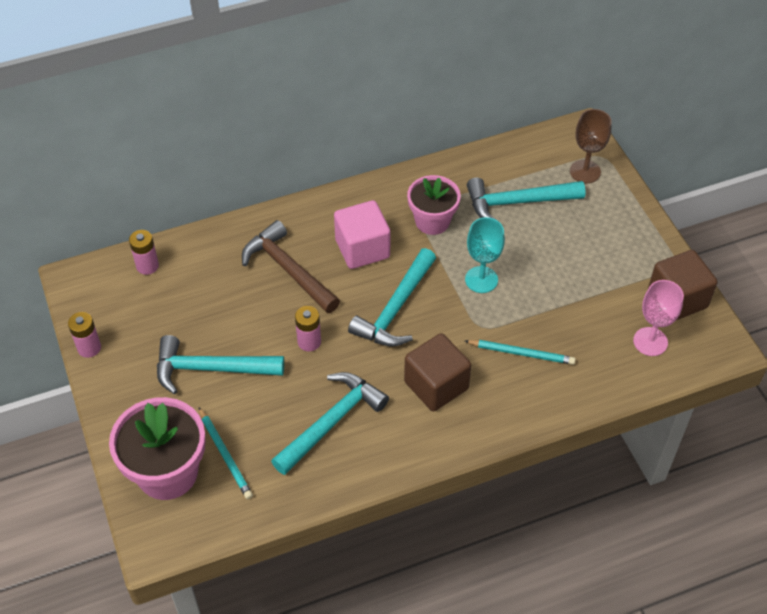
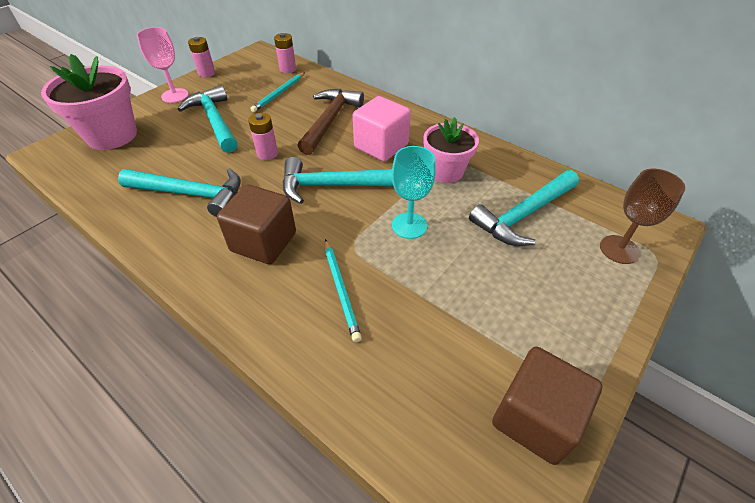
camera: 60 degrees right, 5 degrees down
turquoise pencil [199,407,253,499] -> turquoise pencil moved to [250,72,305,112]
turquoise hammer [467,178,586,221] -> turquoise hammer turned 90 degrees counterclockwise [469,170,579,246]
pink goblet [633,280,684,356] -> pink goblet moved to [137,27,189,103]

